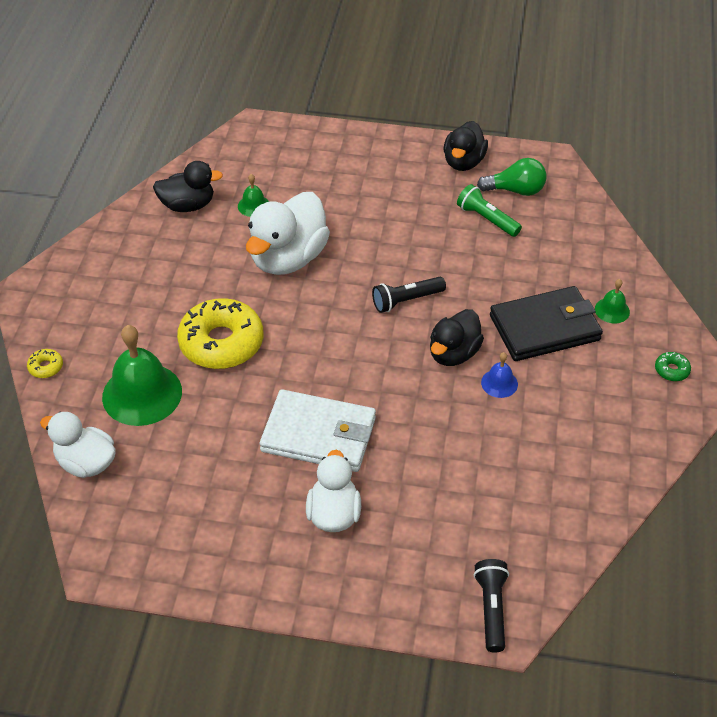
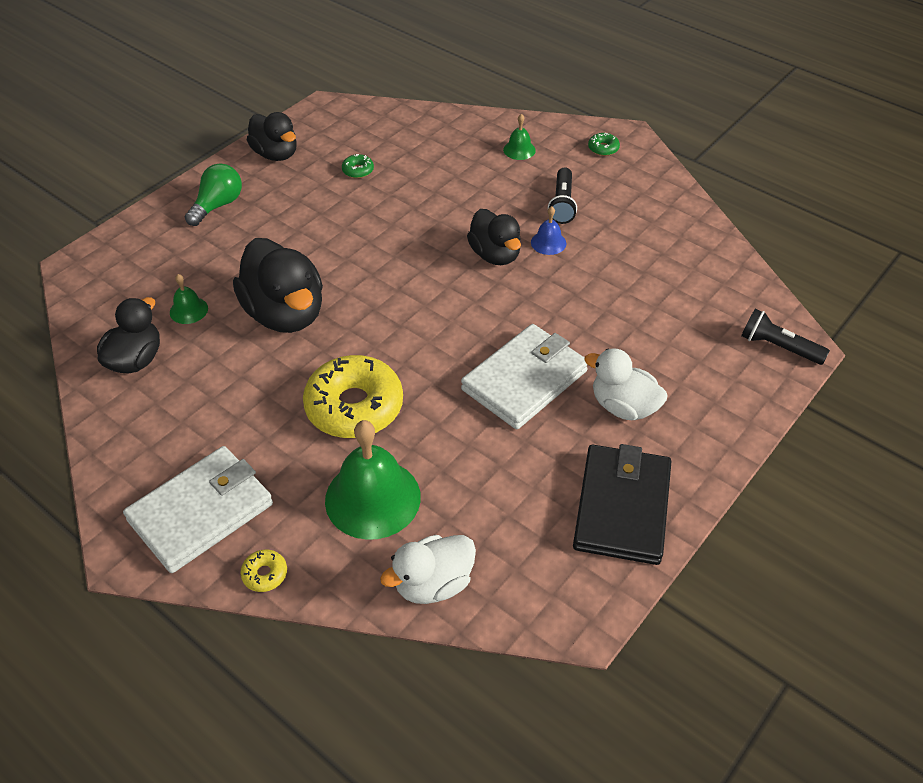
camera: 60 degrees left, 0 degrees up
white duck [246,192,330,275] -> black duck [233,238,323,333]
black flashlight [372,277,446,313] -> black flashlight moved to [548,167,577,224]
green flashlight [457,184,522,237] -> green donut [342,154,374,178]
green light bulb [477,158,546,196] -> green light bulb moved to [185,163,242,226]
black wallet [490,286,603,361] -> black wallet moved to [573,444,671,565]
none -> white wallet [123,446,273,573]

